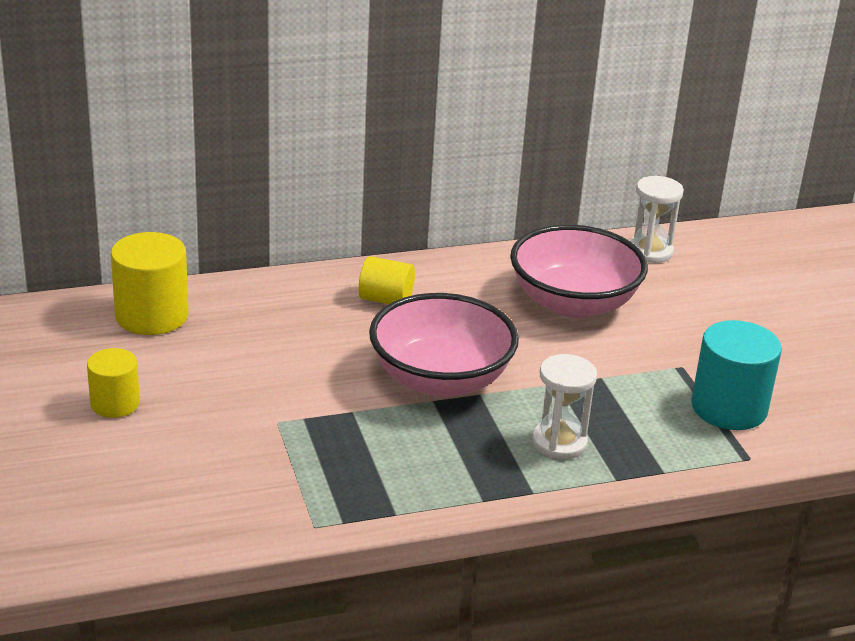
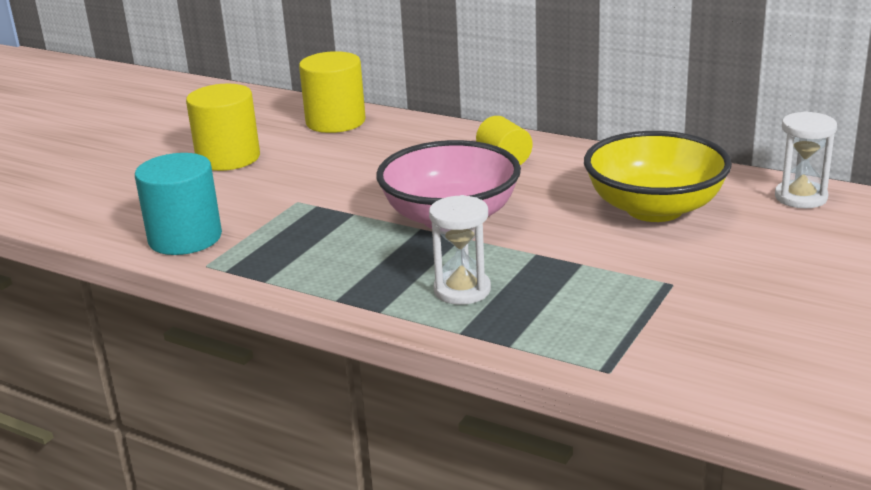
camera: 50 degrees right, 5 degrees down
yellow cylinder [87,348,140,418] -> yellow cylinder [186,84,260,171], size x1.62
pink bowl [510,225,648,318] -> yellow bowl [584,131,732,222]
turquoise cylinder [691,320,782,430] -> turquoise cylinder moved to [135,153,222,255]

